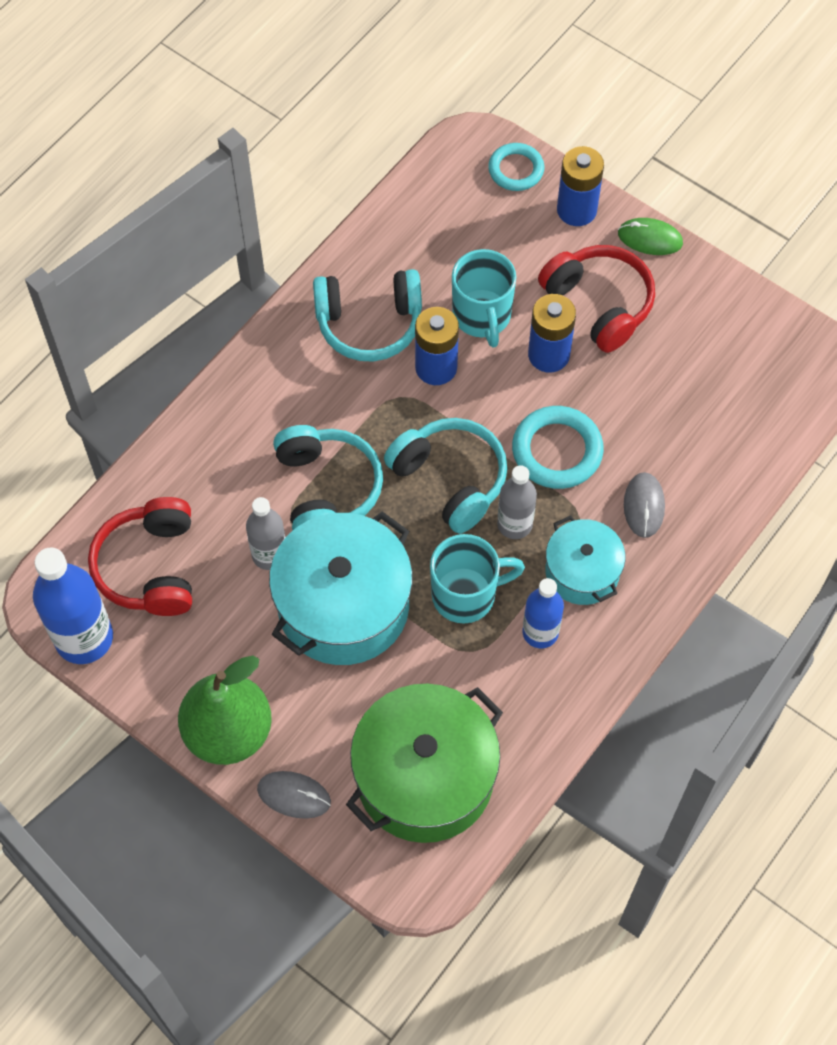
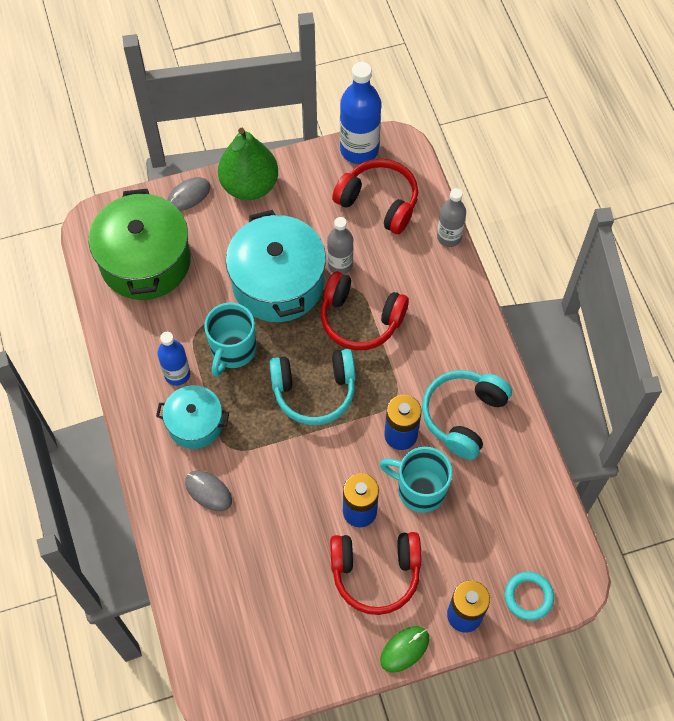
camera: 125 degrees right, 0 degrees up
turquoise headphones [273,425,383,531] -> red headphones [321,271,409,350]
grey bottle [497,465,537,539] -> grey bottle moved to [437,188,466,247]
turquoise ring [512,406,604,489] -> none

